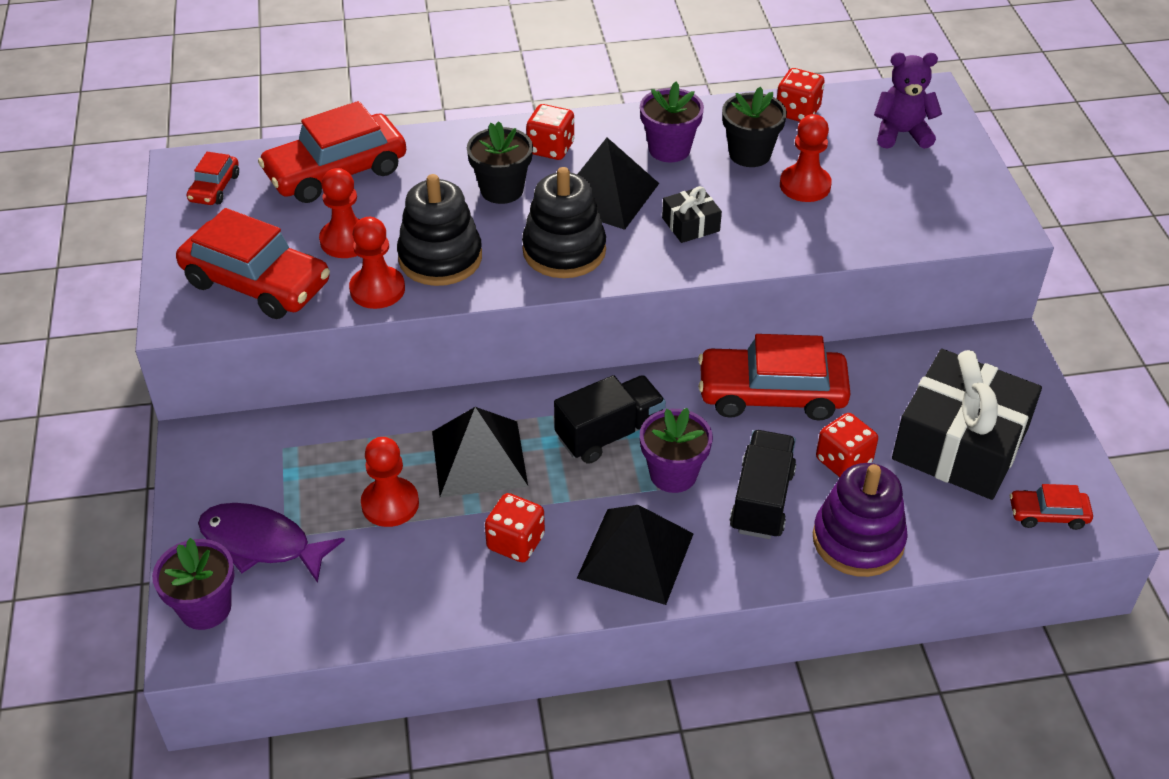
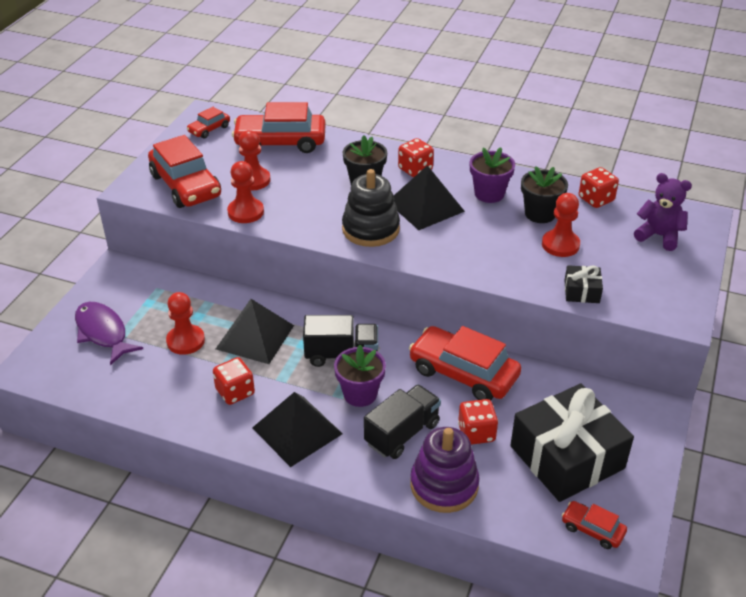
camera: 30 degrees right, 5 degrees down
purple flower pot [152,538,235,630] -> none
black stacking toy [397,174,482,286] -> none
black gift [662,186,722,243] -> black gift moved to [564,265,603,303]

